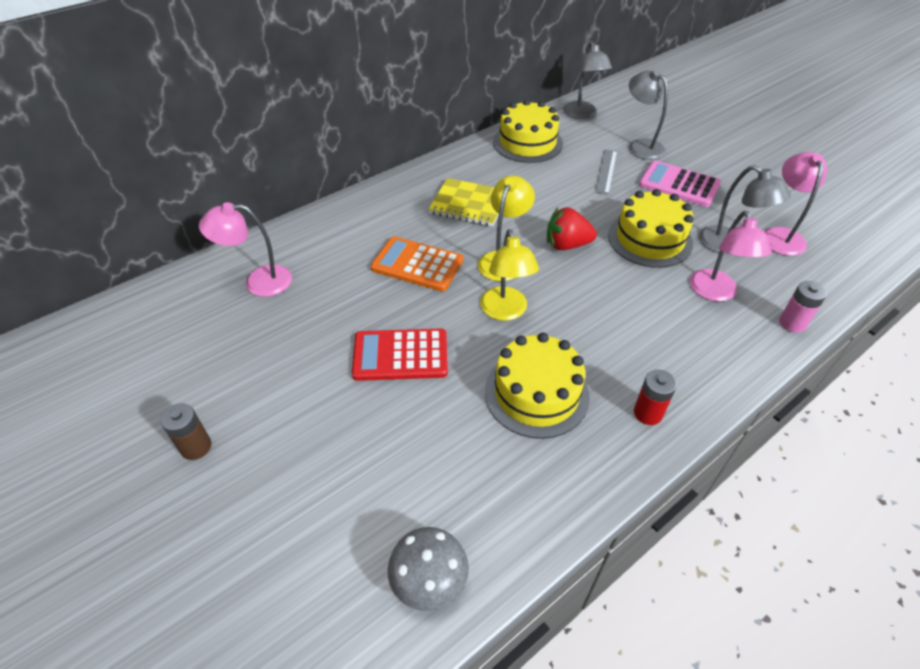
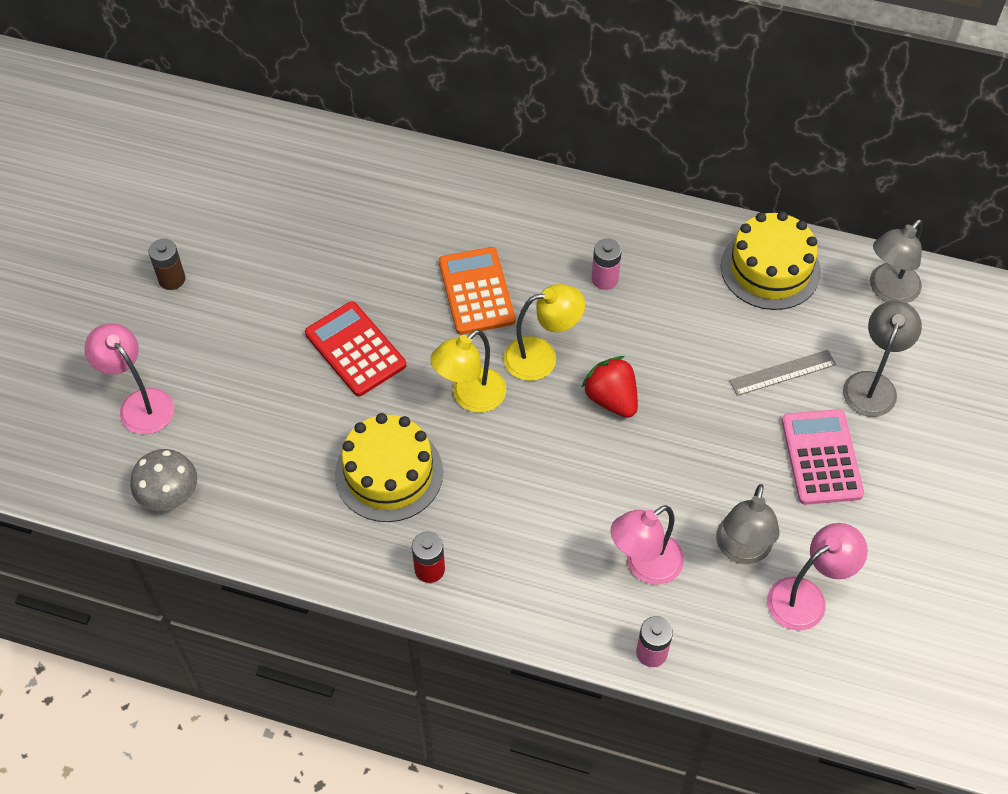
camera: 55 degrees right, 10 degrees up
pink lamp [199,202,292,297] -> pink lamp moved to [84,323,174,434]
yellow notebook [428,178,499,227] -> pink battery [592,238,622,290]
yellow cake [608,189,694,268] -> none

